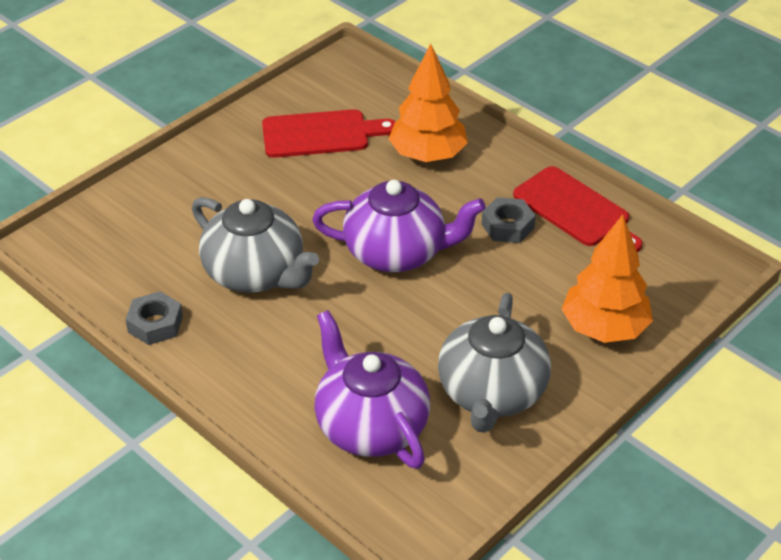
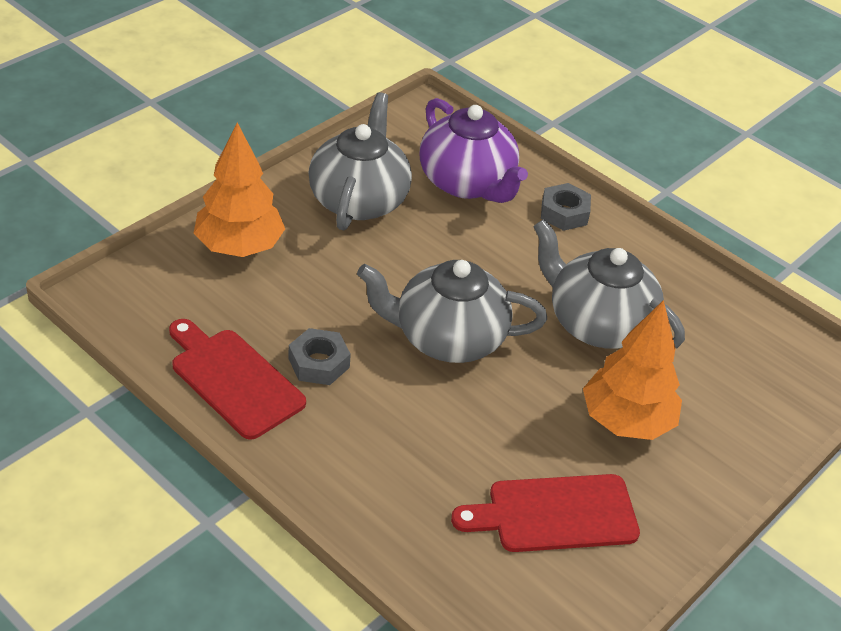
camera: 175 degrees right, 0 degrees up
grey nut [125,291,183,345] -> grey nut moved to [541,183,591,231]
purple teapot [312,180,486,272] -> grey teapot [357,260,547,363]
orange tree [388,44,468,162] -> orange tree moved to [583,300,682,440]

